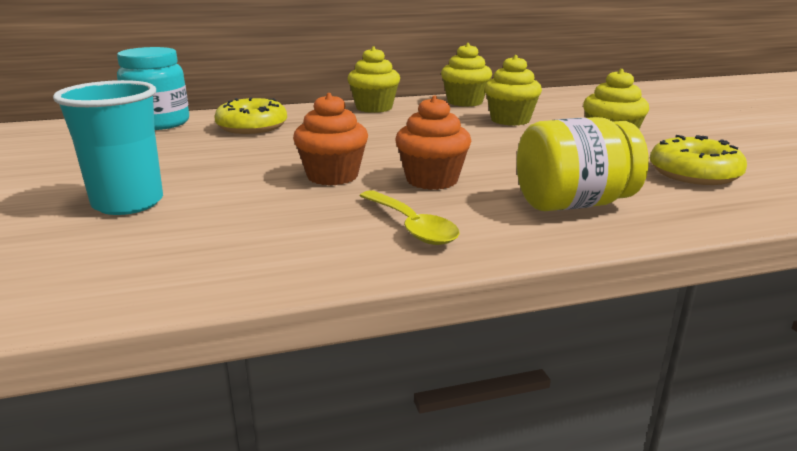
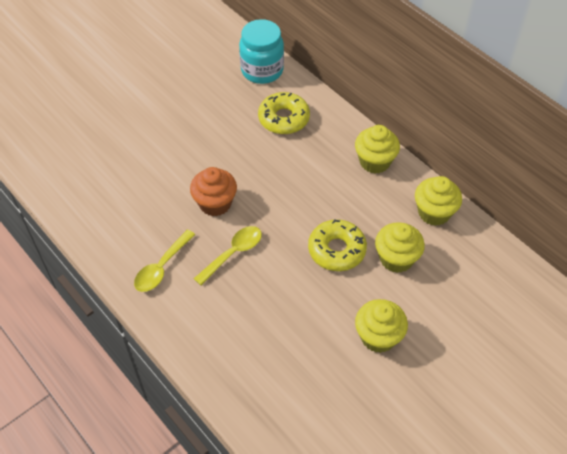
camera: 65 degrees right, 30 degrees up
turquoise cup [53,80,163,215] -> none
orange cupcake [395,96,471,190] -> yellow spoon [194,226,262,285]
yellow jar [517,117,649,211] -> none
yellow donut [650,135,747,185] -> yellow donut moved to [308,219,367,271]

